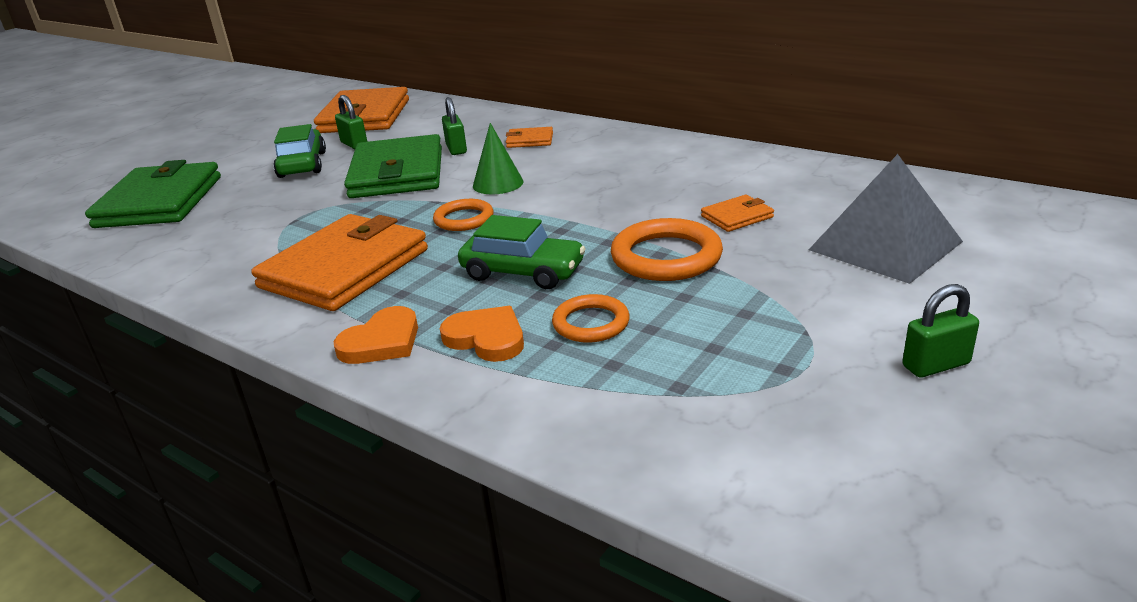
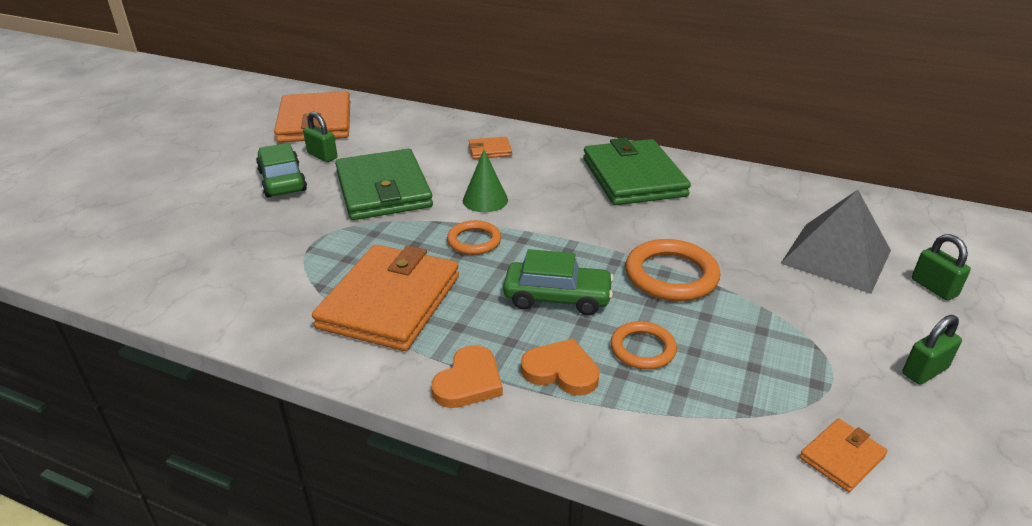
camera: 15 degrees left, 5 degrees up
green wallet [85,160,221,228] -> green wallet moved to [583,138,691,205]
green padlock [442,97,467,155] -> green padlock moved to [912,234,971,300]
orange wallet [701,195,774,232] -> orange wallet moved to [800,418,888,492]

